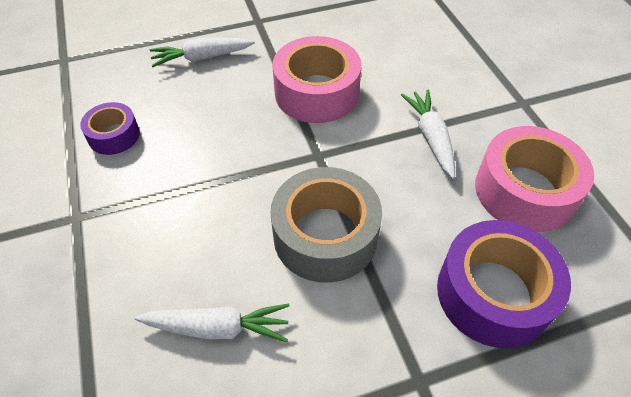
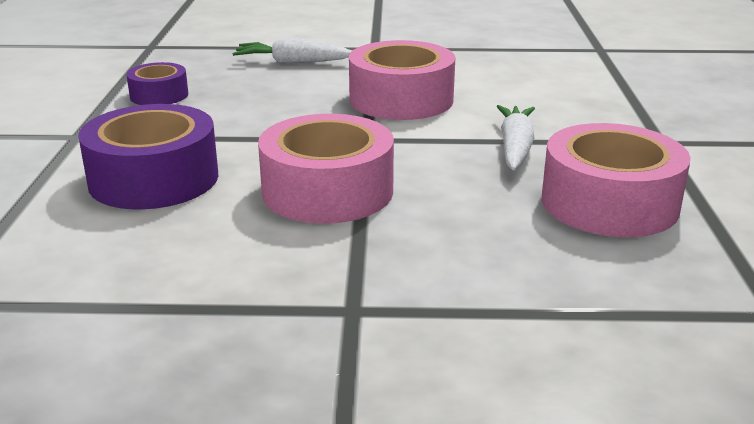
camera: 20 degrees right, 25 degrees down
white carrot [135,303,289,342] -> none
grey tape [270,167,382,283] -> pink tape [258,114,394,224]
purple tape [437,220,571,348] -> purple tape moved to [78,104,218,209]

